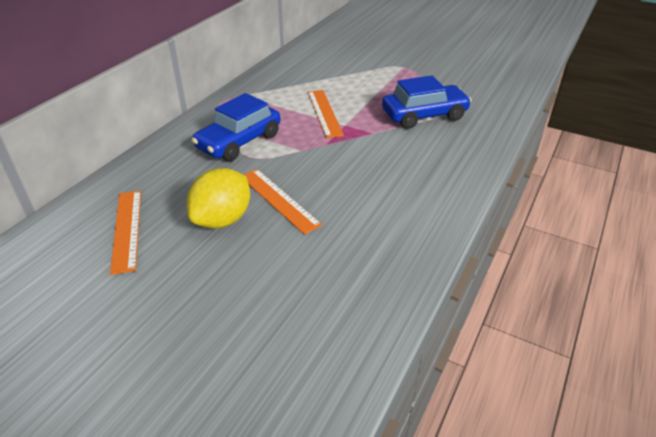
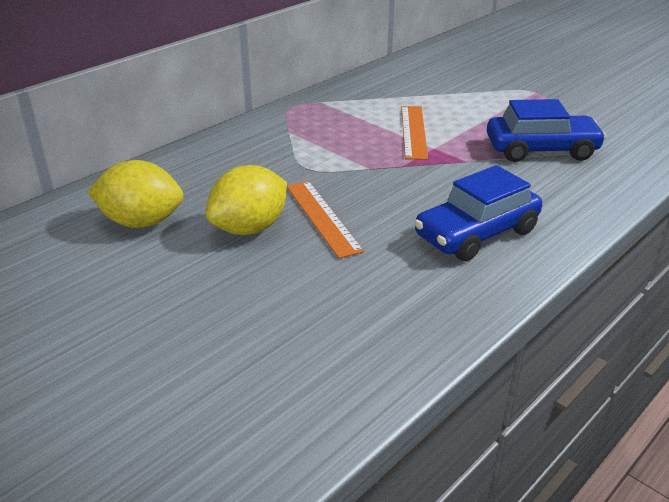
camera: 15 degrees right, 5 degrees down
orange ruler [110,191,141,275] -> yellow lemon [87,160,183,228]
blue car [192,93,281,161] -> blue car moved to [414,165,542,261]

